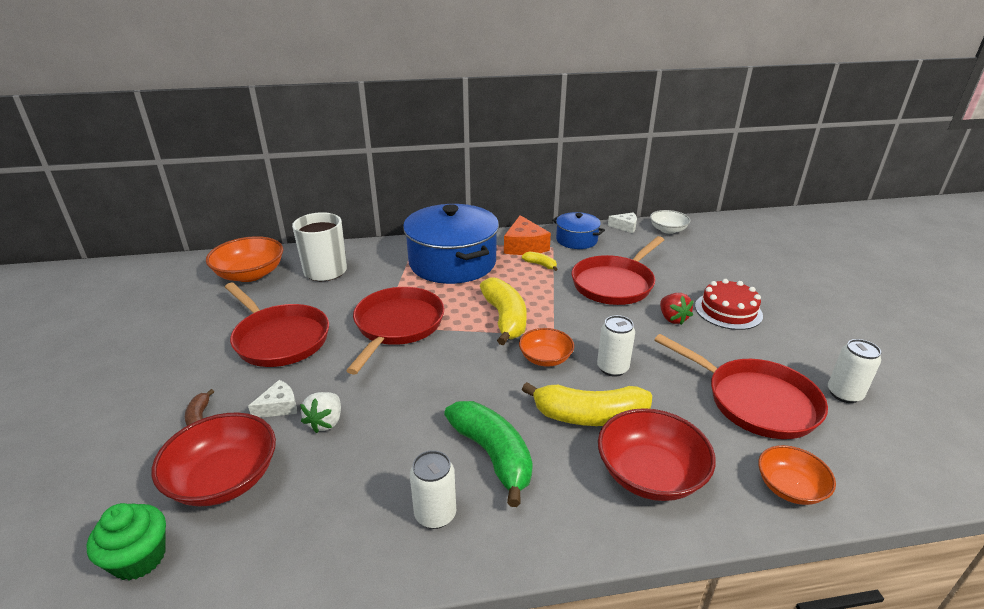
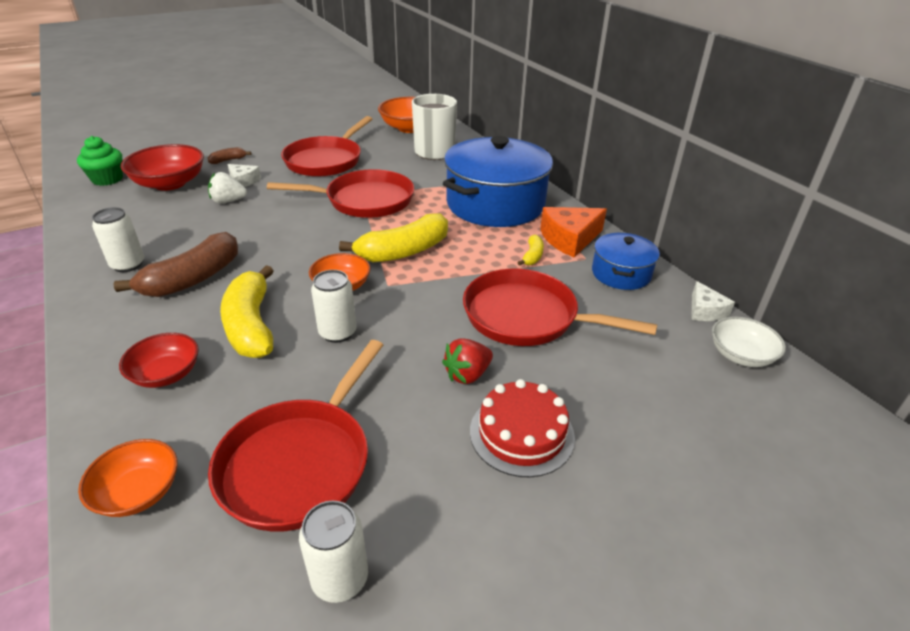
camera: 70 degrees right, 5 degrees up
green banana [444,401,533,507] -> brown banana [113,232,238,297]
red bowl [598,408,716,501] -> red bowl [119,333,199,388], size x0.62

